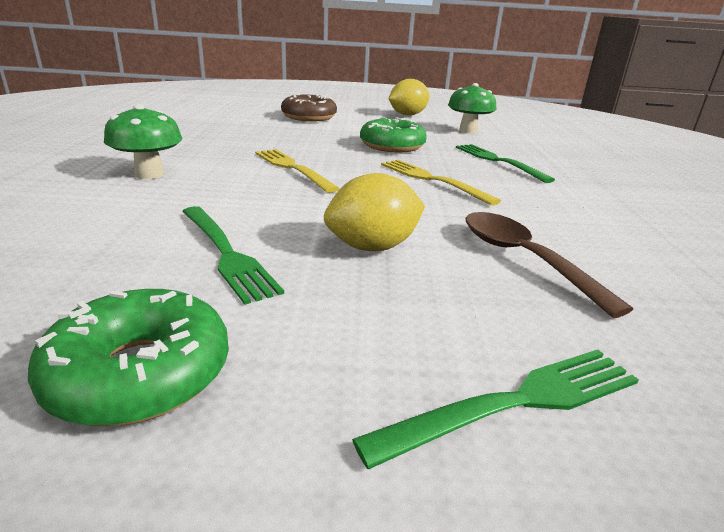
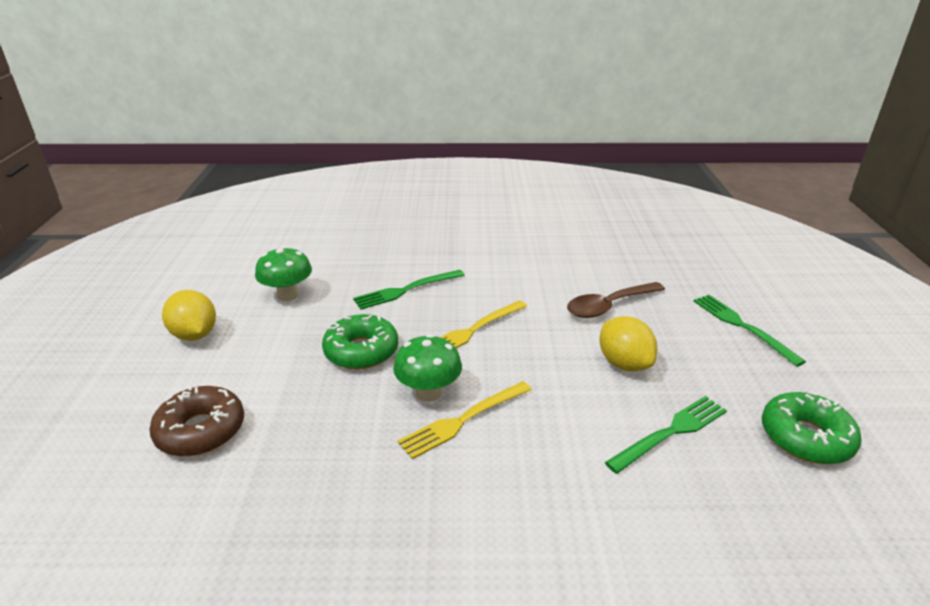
camera: 90 degrees left, 5 degrees up
green mushroom [104,104,182,179] -> green mushroom moved to [393,334,462,402]

